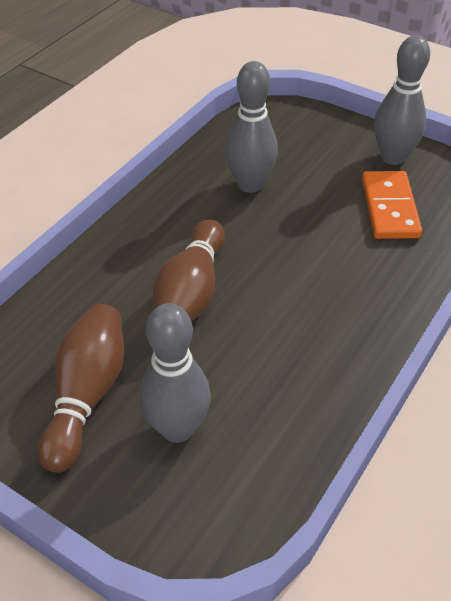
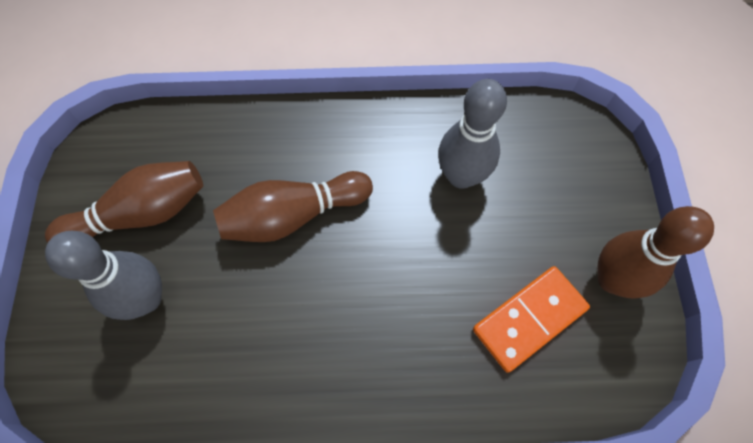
camera: 55 degrees right, 20 degrees up
grey bowling pin [374,35,430,165] -> brown bowling pin [597,206,714,299]

